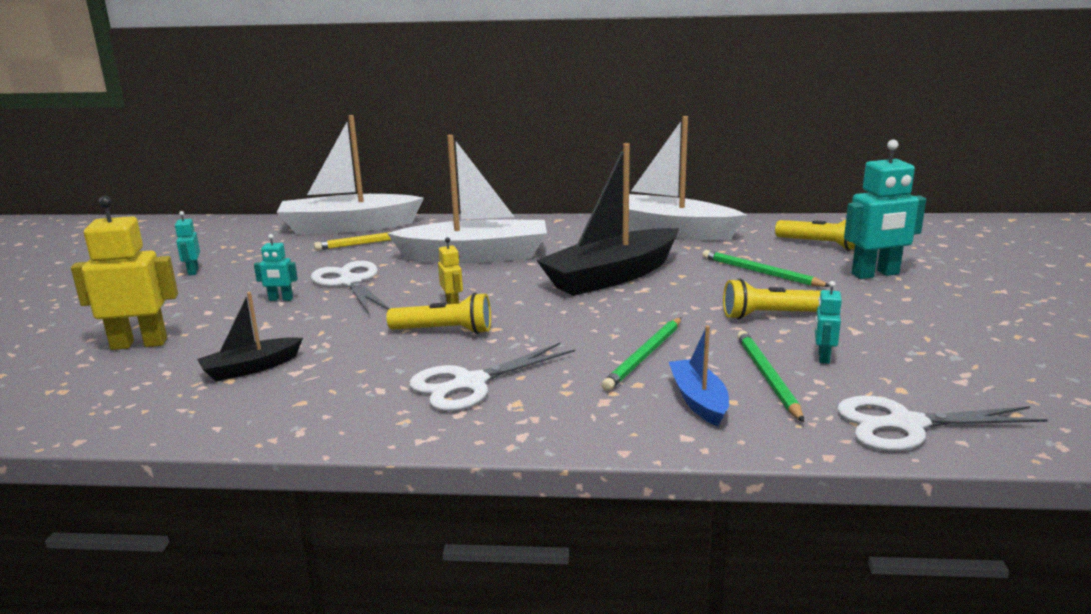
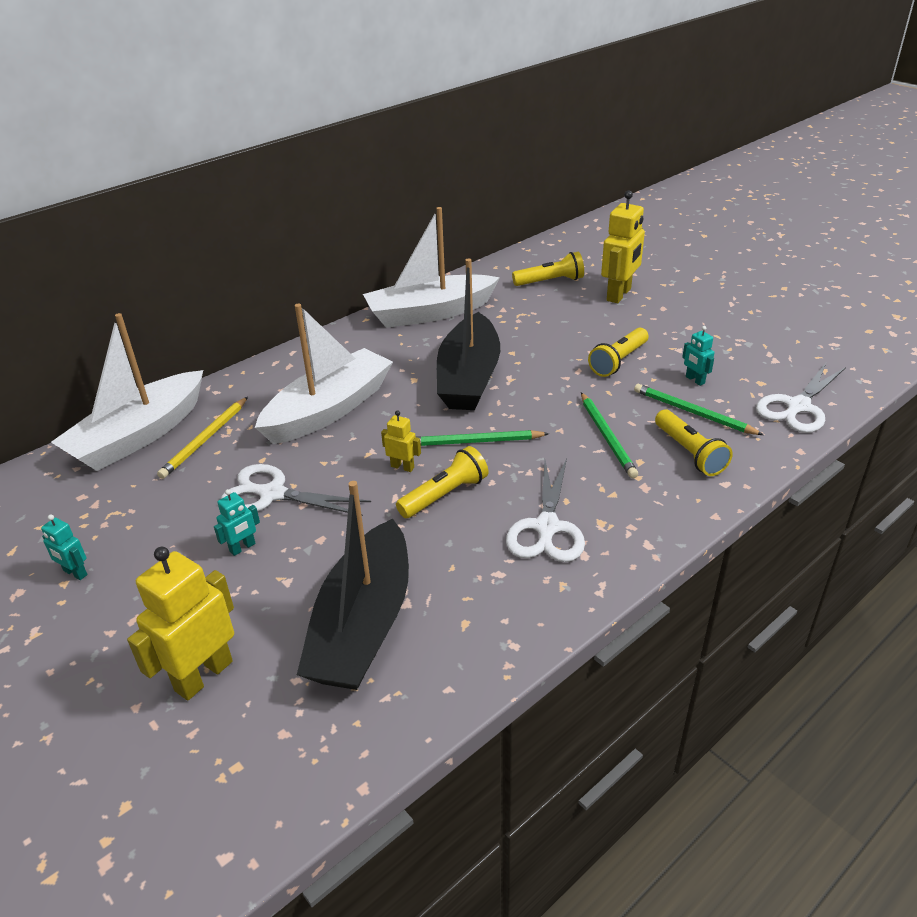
camera: 45 degrees left, 15 degrees up
black boat [197,292,303,382] -> black boat [297,481,409,690], size x2.01
blue boat [669,325,729,427] -> yellow flashlight [655,410,733,476]
green pencil [702,250,829,287] -> green pencil moved to [417,430,549,446]
turquoise robot [844,140,926,279] -> yellow robot [601,190,645,303]

